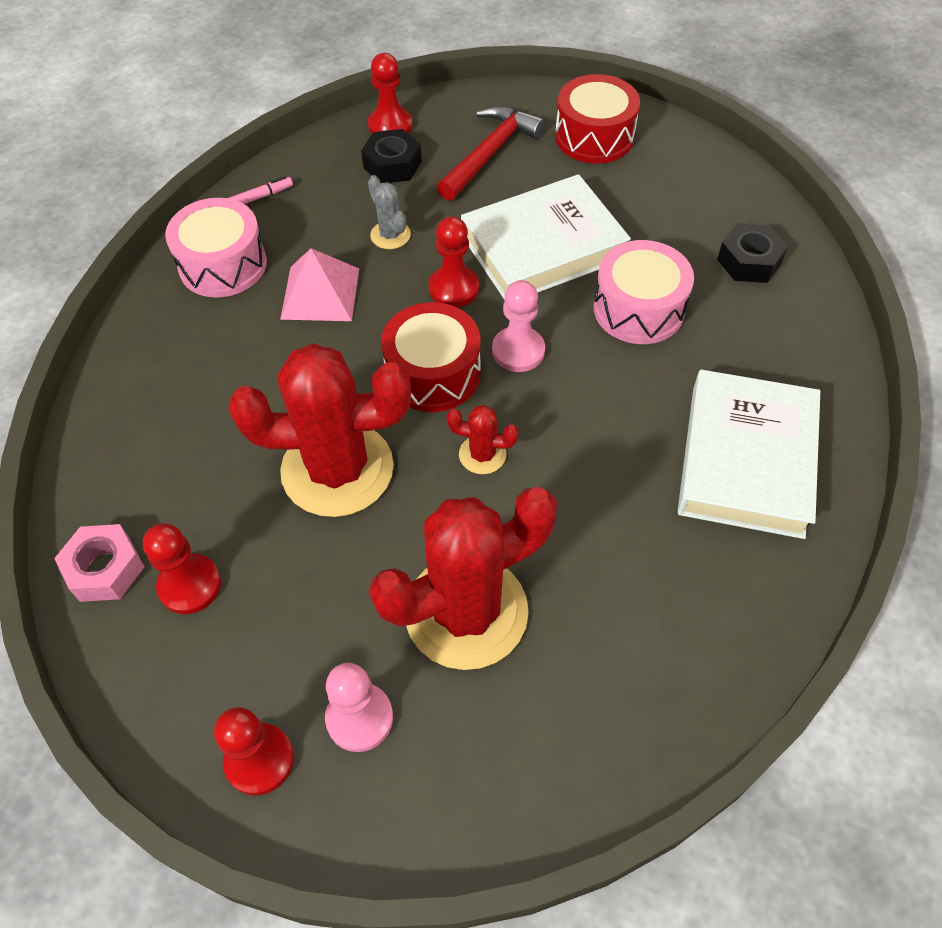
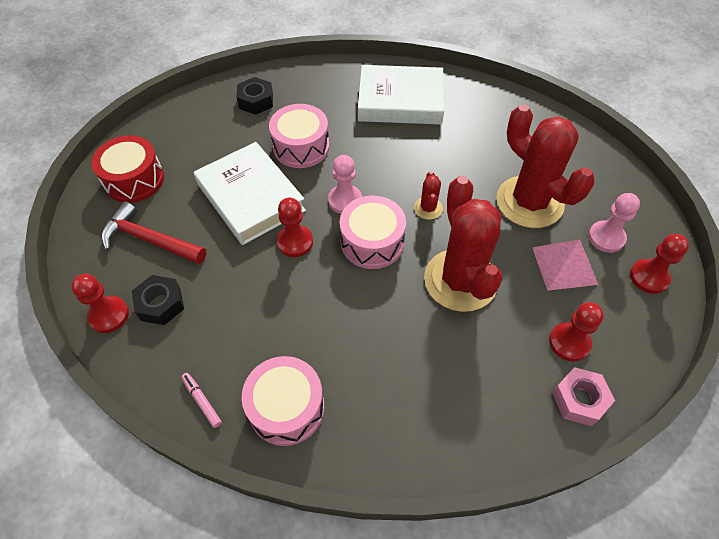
camera: 100 degrees left, 0 degrees up
pink pyramid [280,248,359,321] -> pink pyramid moved to [532,240,598,291]
grey cactus [368,175,411,249] -> none
red drum [381,302,481,412] -> pink drum [340,196,406,269]

